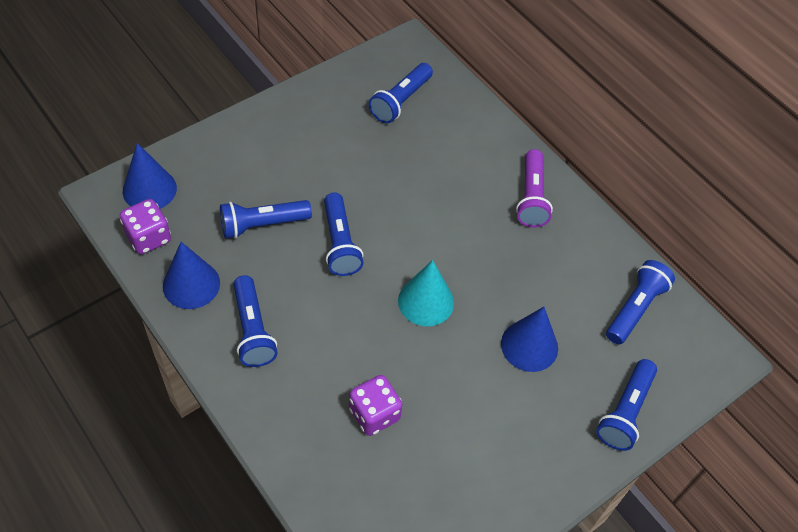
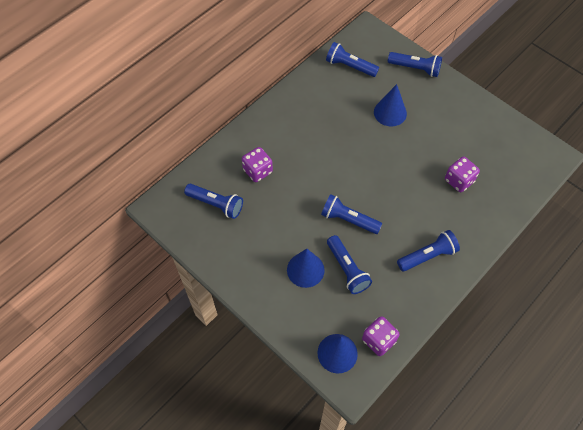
camera: 95 degrees left, 5 degrees up
blue cone [163,242,220,309] -> blue cone moved to [287,249,325,288]
blue flashlight [324,192,364,276] -> blue flashlight turned 135 degrees counterclockwise [321,194,382,234]
turquoise cone [398,260,454,326] -> none
purple flashlight [516,149,553,227] -> none
none -> purple dice [242,147,273,182]

